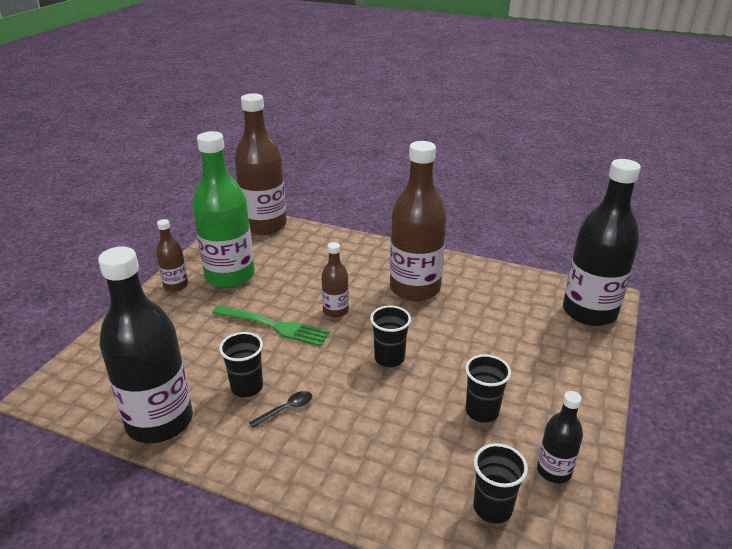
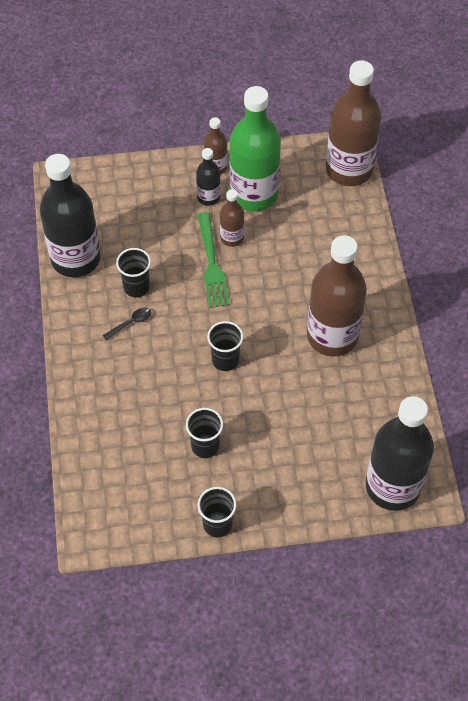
camera: 60 degrees right, 25 degrees up
black spoon [249,391,312,428] -> black spoon turned 60 degrees counterclockwise [102,308,151,340]
brown bottle [321,242,349,318] -> brown bottle moved to [220,189,244,247]
black cup [473,443,528,524] -> black cup moved to [198,487,237,537]
black bottle [537,391,583,483] -> black bottle moved to [196,148,221,206]

